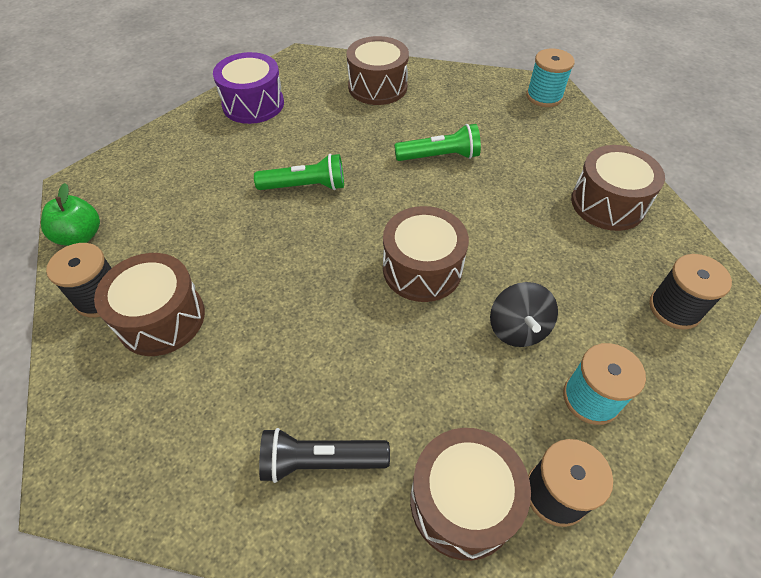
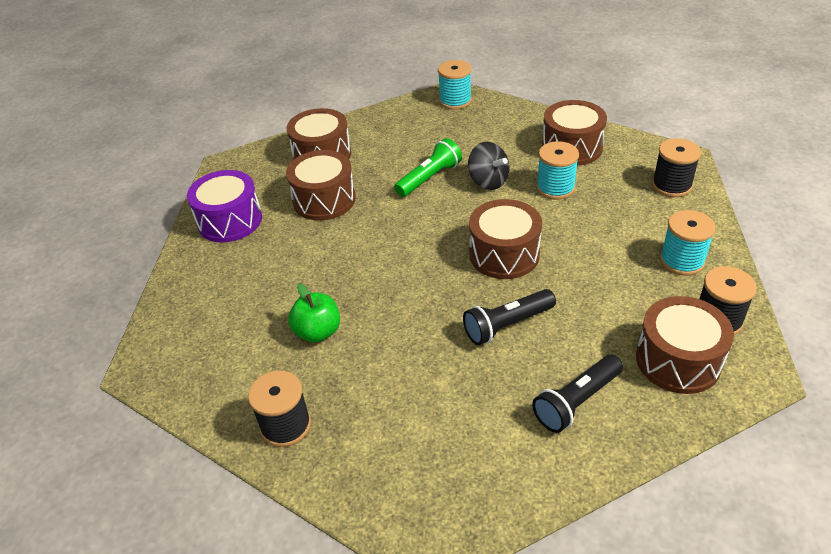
camera: 35 degrees left, 10 degrees down
green apple [41,183,100,246] -> green apple moved to [288,284,340,343]
brown drum [94,253,205,356] -> brown drum moved to [286,150,356,221]
green flashlight [254,154,344,190] -> none
black spinning top [490,282,558,347] -> black spinning top moved to [468,142,509,190]
none -> black flashlight [463,289,556,345]
none -> turquoise spool [536,141,579,200]

